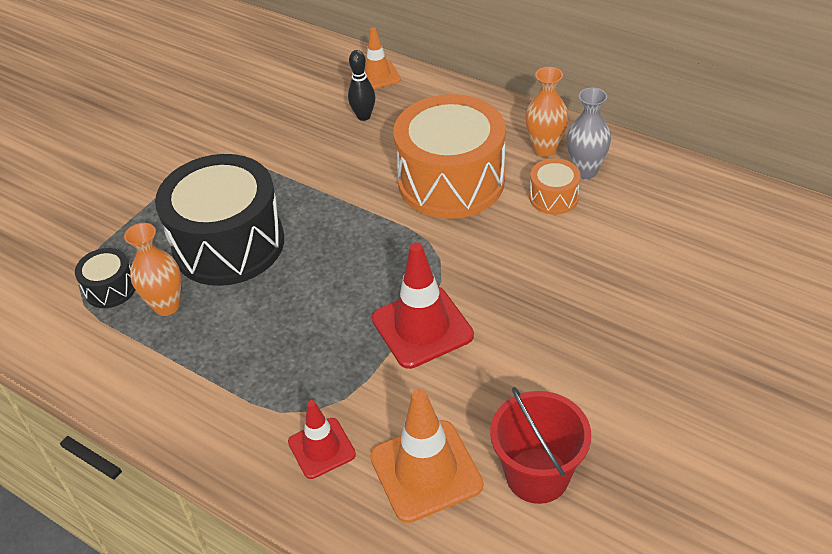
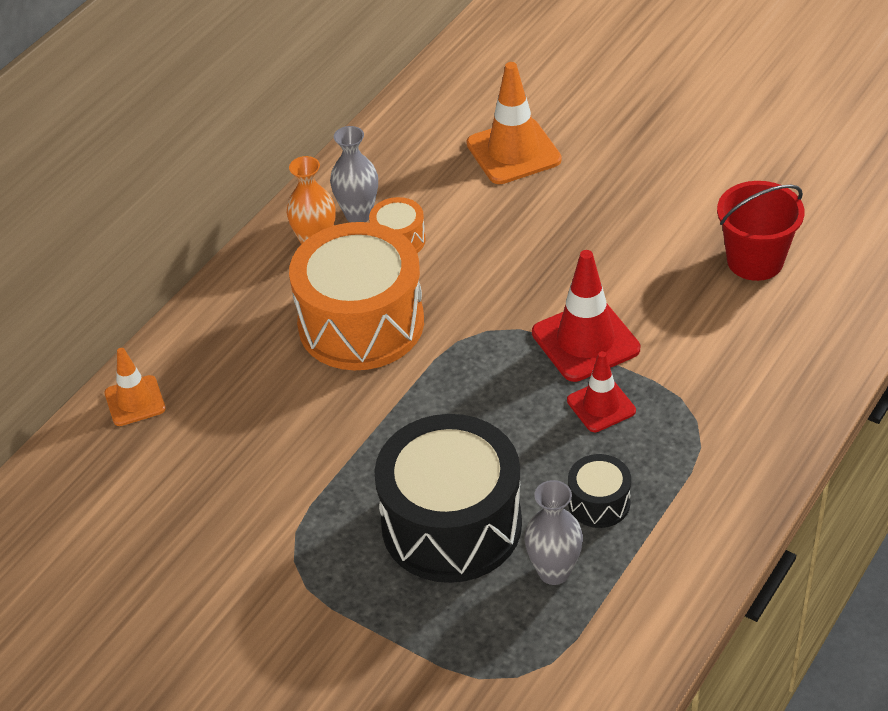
camera: 90 degrees left, 0 degrees up
black drum [75,248,135,308] -> black drum moved to [568,454,631,528]
orange vase [124,223,181,316] -> grey vase [524,480,583,585]
red traffic cone [288,400,356,479] -> red traffic cone moved to [567,351,636,432]
black bowling pin [348,50,375,121] -> none
orange traffic cone [370,389,484,523] -> orange traffic cone moved to [466,62,562,184]

